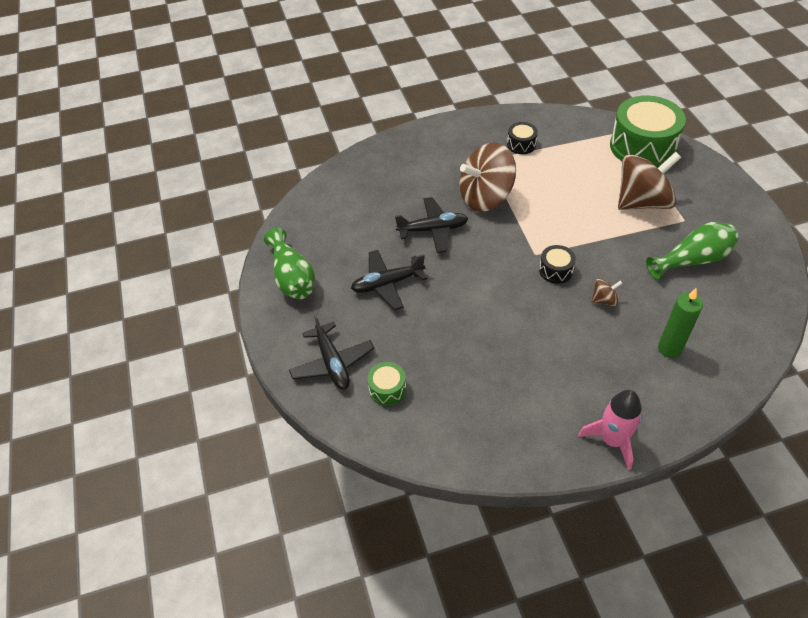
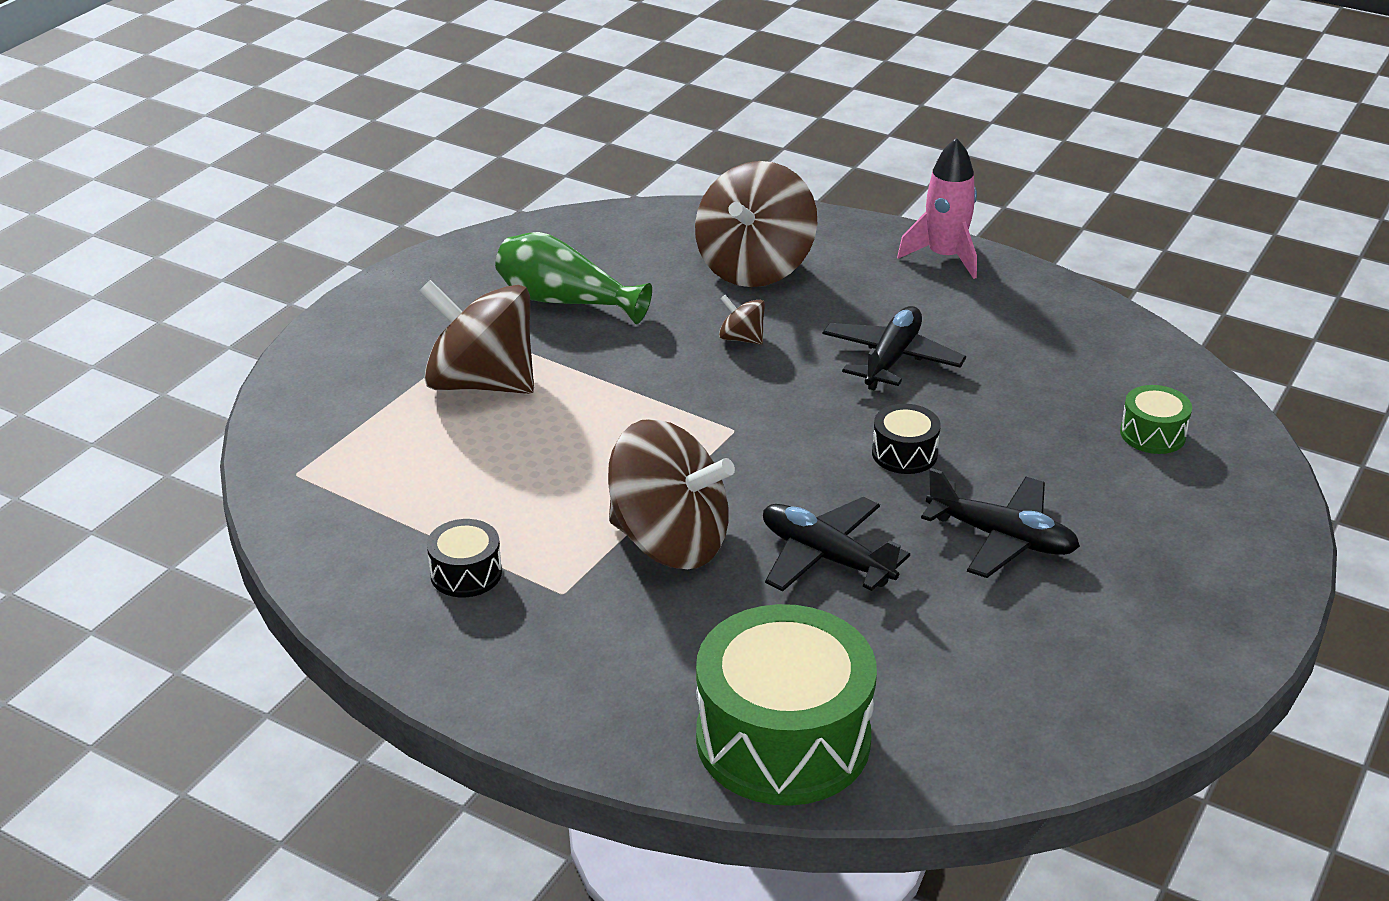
camera: 135 degrees left, 15 degrees down
green vase [264,228,315,299] -> none
black plane [289,314,374,390] -> black plane moved to [823,306,966,390]
black drum [539,245,576,284] -> black drum moved to [872,404,941,474]
green drum [610,95,686,167] -> green drum moved to [696,604,877,806]
green candle [658,288,703,358] -> brown spinning top [695,161,817,287]

